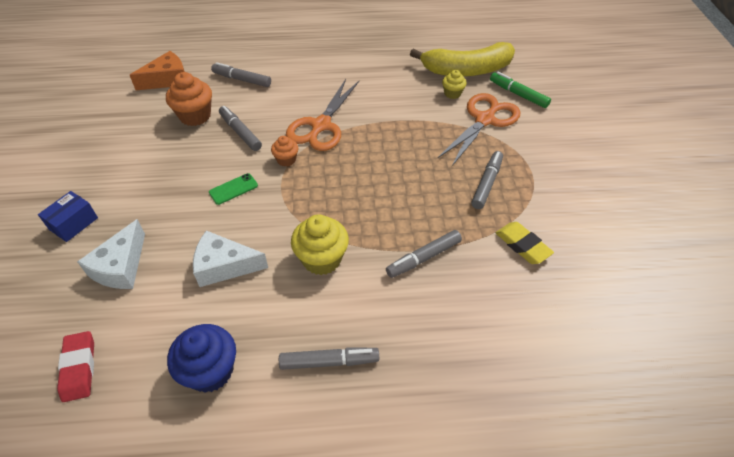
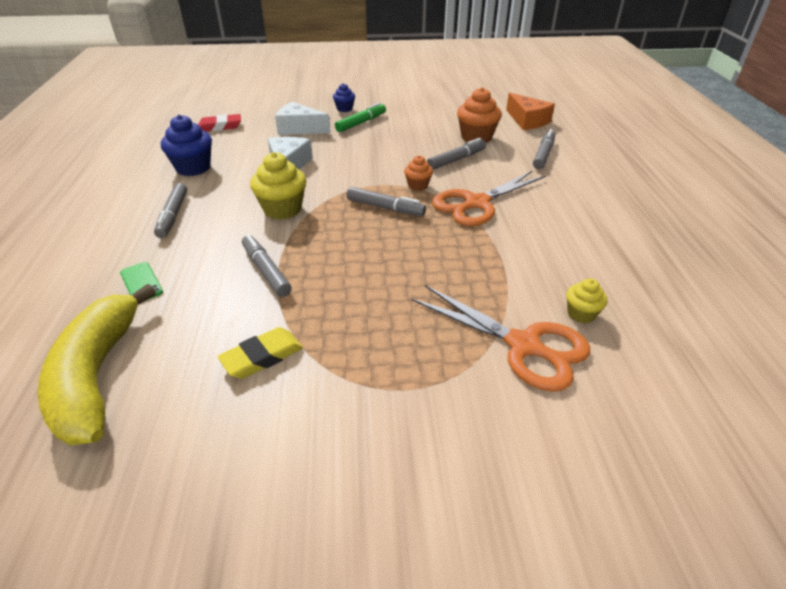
camera: 90 degrees right, 10 degrees down
blue box [38,191,98,242] -> blue cupcake [333,83,355,112]
green phone [209,173,258,205] -> green phone moved to [120,262,163,299]
orange scissors [286,79,359,151] -> orange scissors turned 60 degrees counterclockwise [432,170,546,226]
yellow banana [410,42,515,77] -> yellow banana moved to [38,284,156,445]
grey marker [471,151,503,209] -> grey marker moved to [346,187,426,216]
green marker [490,72,551,108] -> green marker moved to [335,102,386,132]

